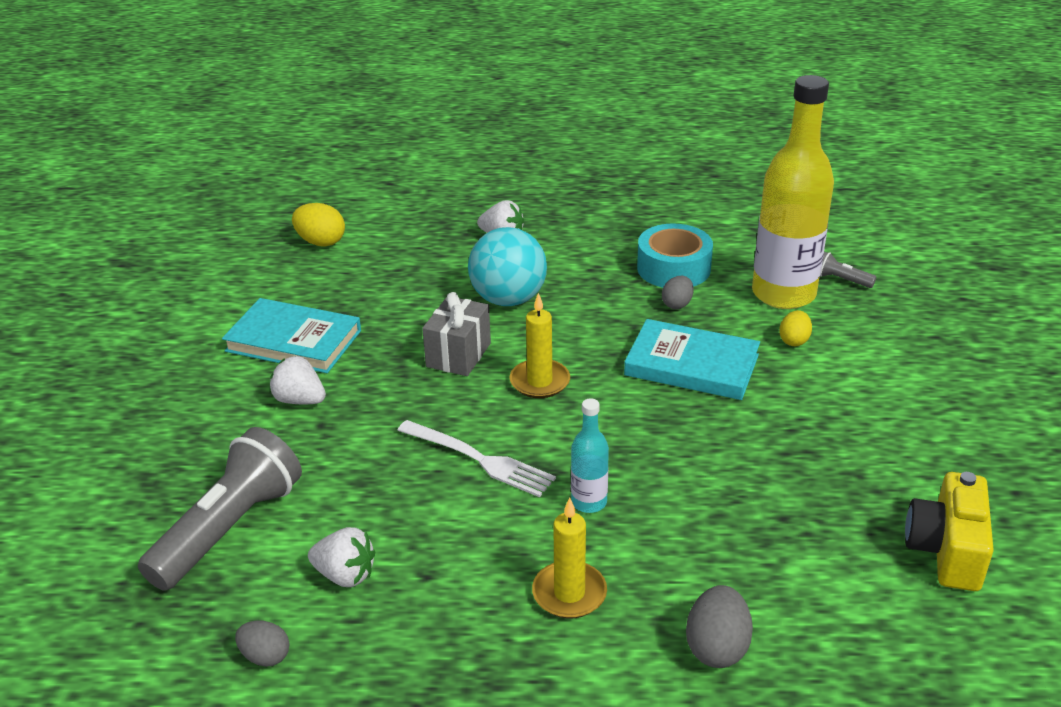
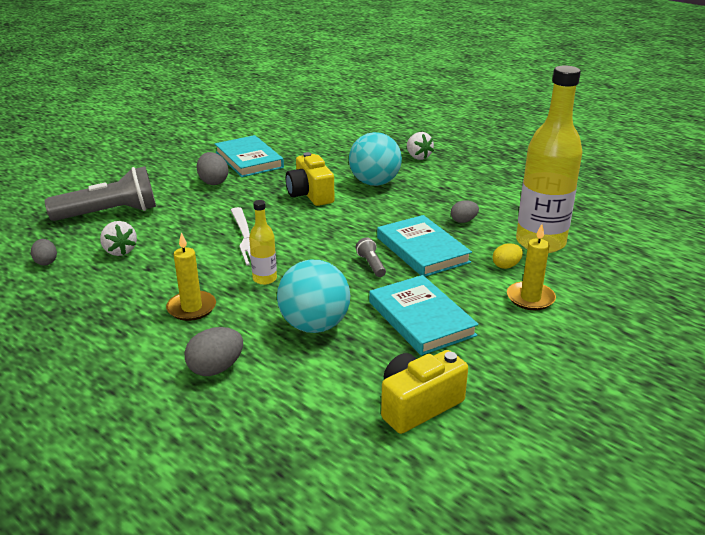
camera: 40 degrees right, 5 degrees down
white strawberry [270,356,326,404] -> grey egg [197,152,229,185]
yellow egg [292,203,345,247] -> none
grey gift [422,292,491,376] -> yellow camera [286,152,335,206]
yellow candle [509,293,570,398] -> yellow candle moved to [507,224,556,310]
turquoise bottle [571,398,609,513] -> yellow bottle [249,200,277,285]
turquoise tape [637,224,713,288] -> none
grey flashlight [820,252,876,288] -> grey flashlight moved to [356,238,386,277]
none -> turquoise ball [277,260,350,333]
none -> turquoise book [369,275,479,355]

